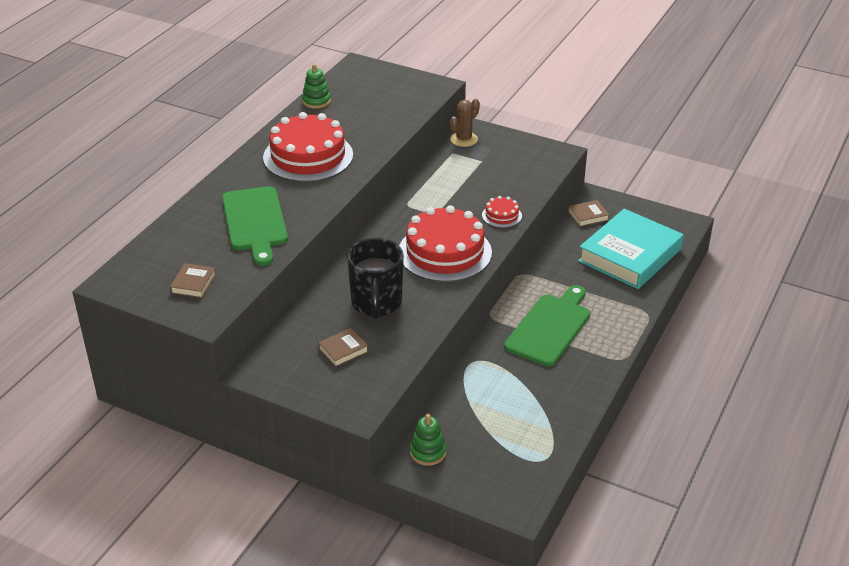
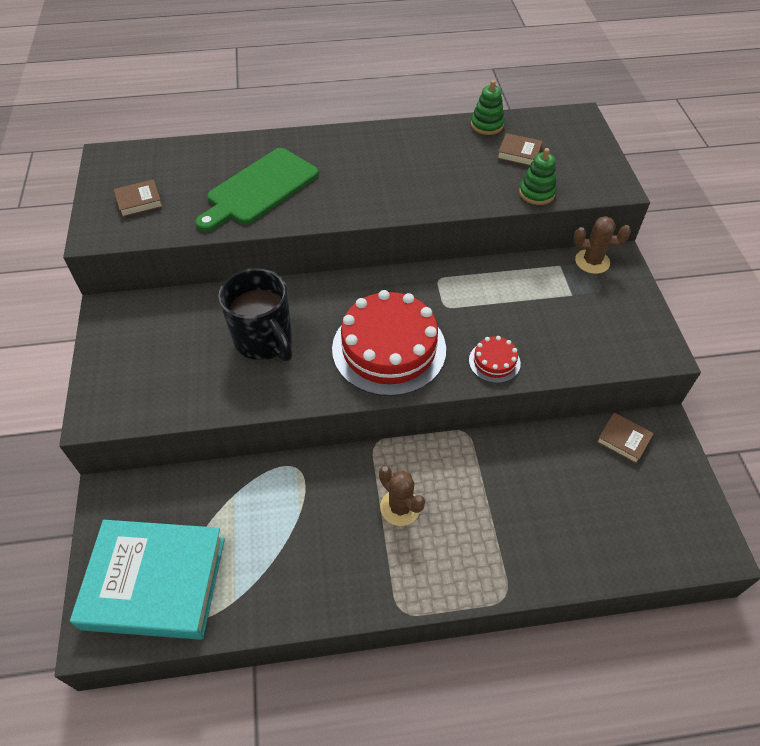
camera: 55 degrees right, 15 degrees up
red cake [263,112,353,182] -> none
brown book [318,328,368,367] -> brown book moved to [497,133,543,166]
black mug [347,238,404,319] -> black mug turned 90 degrees counterclockwise [219,268,292,361]
green stacking toy [410,414,446,466] -> green stacking toy moved to [519,148,557,205]
green cutting board [504,285,590,366] -> brown cactus [379,466,425,526]
turquoise book [578,209,684,289] -> turquoise book moved to [70,520,225,640]

